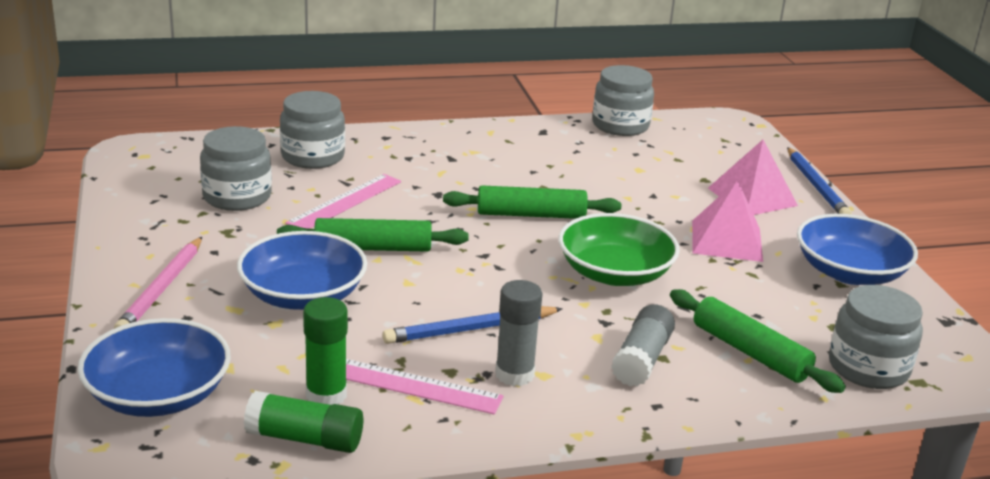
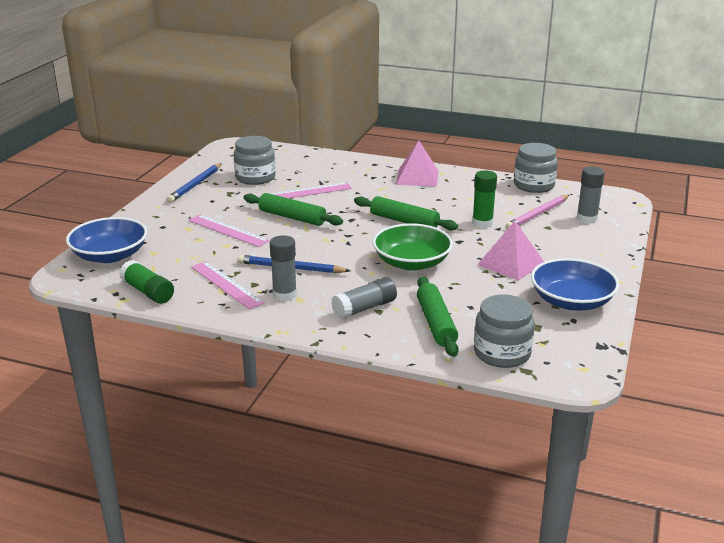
camera: 35 degrees right, 0 degrees up
pink pencil [114,237,202,329] -> pink pencil moved to [505,195,569,229]
blue bowl [237,231,367,310] -> pink ruler [189,215,270,247]
grey jar [280,91,345,169] -> none
green glue stick [303,297,348,405] -> green glue stick moved to [472,170,497,228]
pink pyramid [708,140,798,215] -> pink pyramid moved to [396,140,438,187]
blue pencil [787,147,852,215] -> blue pencil moved to [167,163,222,203]
none -> grey glue stick [577,166,605,224]

